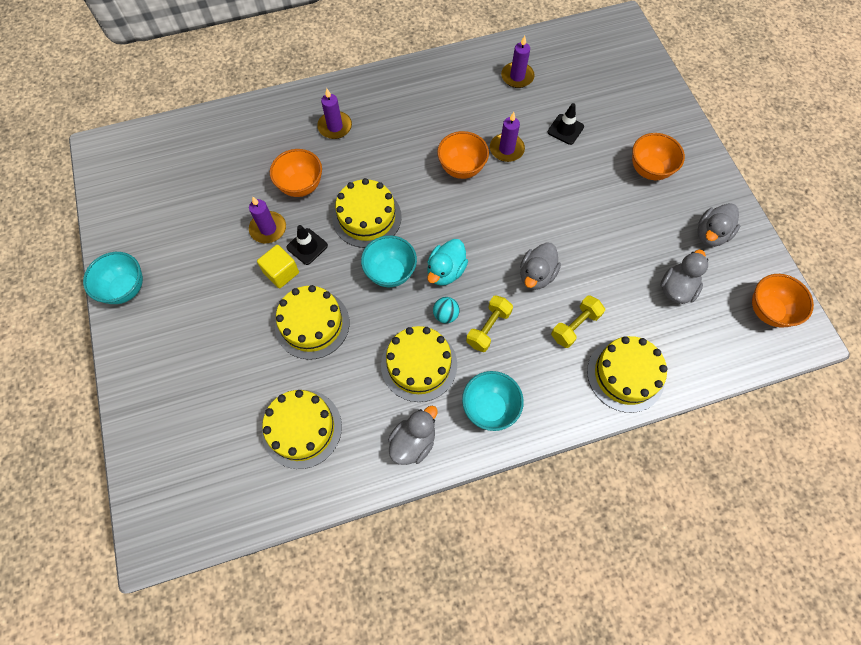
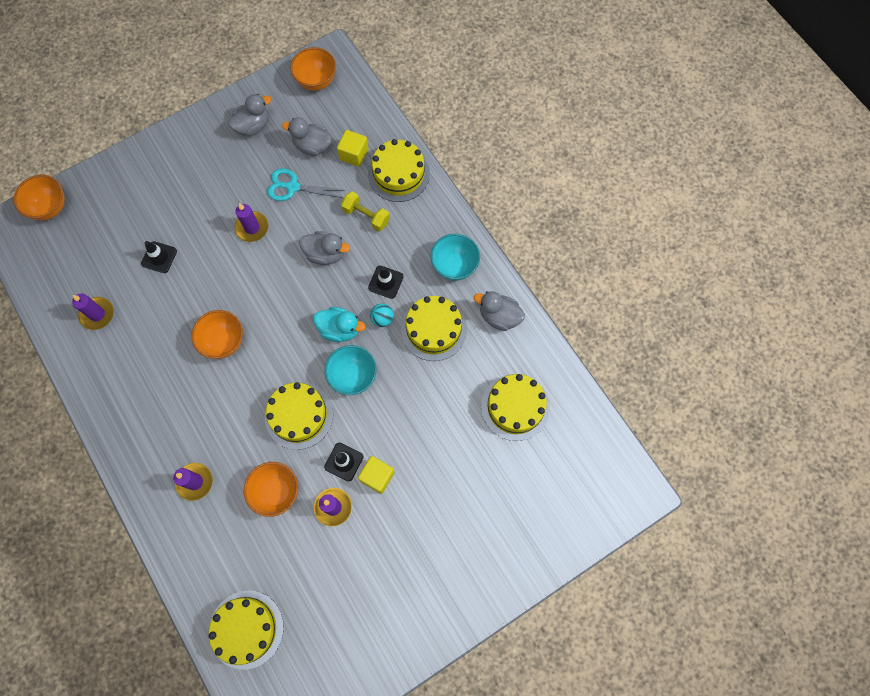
camera: 105 degrees left, 5 degrees up
turquoise bowl [83,252,143,304] -> none
yellow cake [275,285,349,360] -> yellow cake moved to [209,590,284,670]
yellow dumbbell [466,295,513,352] -> black traffic cone [368,266,404,299]
purple candle [490,112,525,162] -> purple candle moved to [234,203,268,242]
orange bowl [632,133,685,180] -> orange bowl moved to [14,175,65,221]
grey duck [697,203,740,247] -> grey duck turned 60 degrees counterclockwise [228,94,272,136]
none -> turquoise scissors [267,168,345,201]
none -> yellow cube [337,130,369,167]

